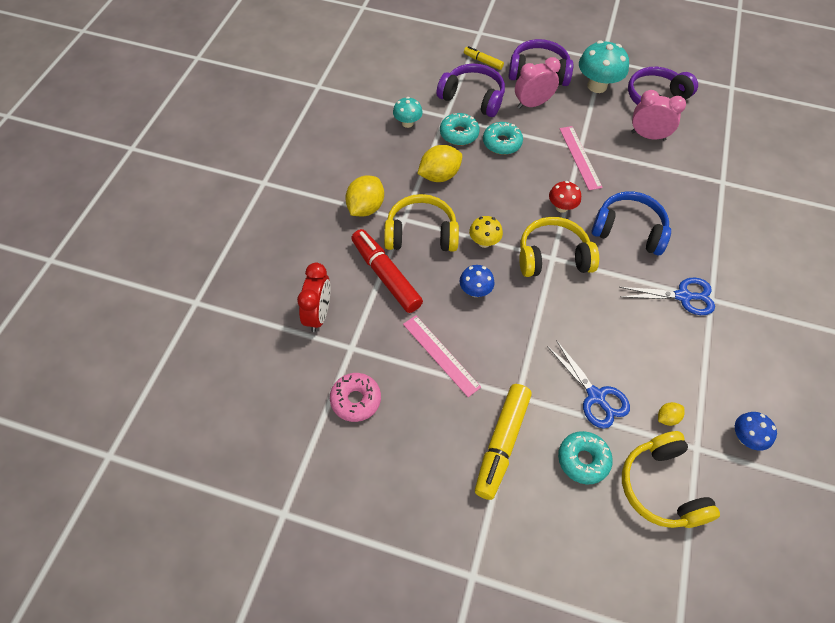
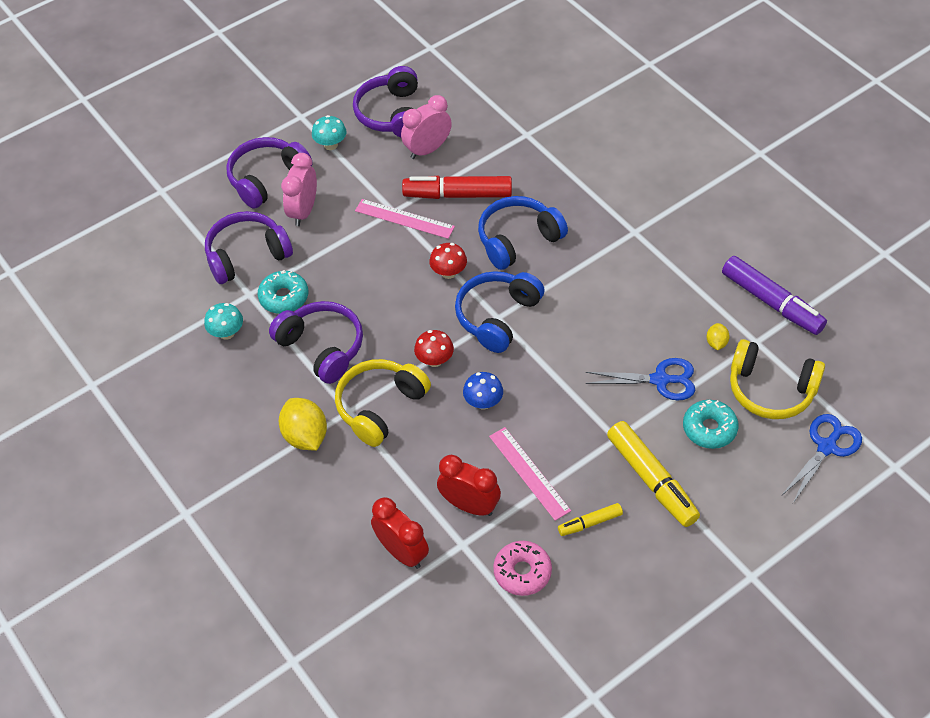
camera: 50 degrees left, 5 degrees down
red marker [351,229,423,313] -> red marker moved to [402,176,512,199]
pink ruler [403,315,481,397] -> pink ruler turned 60 degrees clockwise [489,427,571,521]
yellow lemon [417,145,462,182] -> purple headphones [269,301,363,384]
yellow marker [464,46,504,70] -> yellow marker moved to [558,503,623,536]
yellow mushroom [469,216,503,248] -> red mushroom [414,330,454,367]
turquoise donut [483,122,523,155] -> none
yellow headphones [519,217,599,277] -> blue headphones [455,271,545,353]
turquoise mushroom [579,40,629,93] -> turquoise mushroom [312,115,347,150], size x0.58
blue scissors [619,278,715,315] -> blue scissors moved to [782,414,862,503]
blue mushroom [735,412,777,451] -> purple marker [722,256,827,335]
none -> red clock [437,455,501,516]

